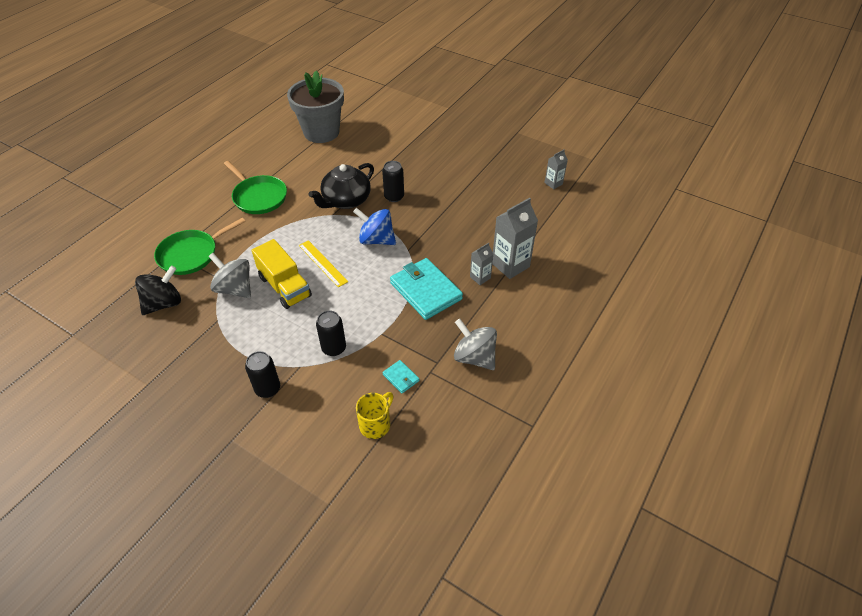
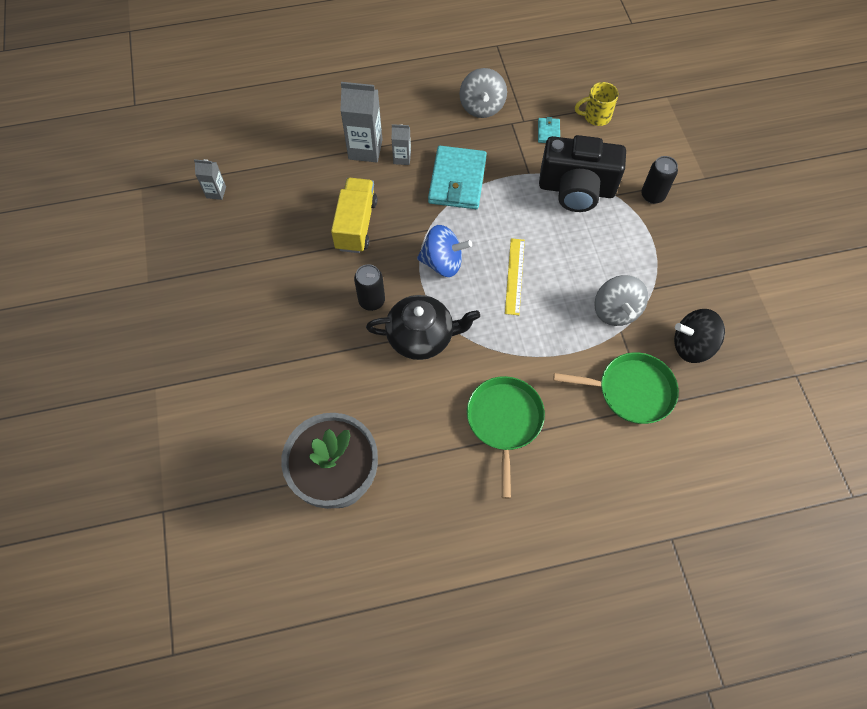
camera: 135 degrees left, 15 degrees up
yellow truck [252,239,312,309] -> yellow truck moved to [331,178,377,253]
black can [316,310,346,356] -> black camera [539,135,626,212]
blue spinning top [353,208,396,245] -> blue spinning top turned 60 degrees counterclockwise [417,225,472,277]

